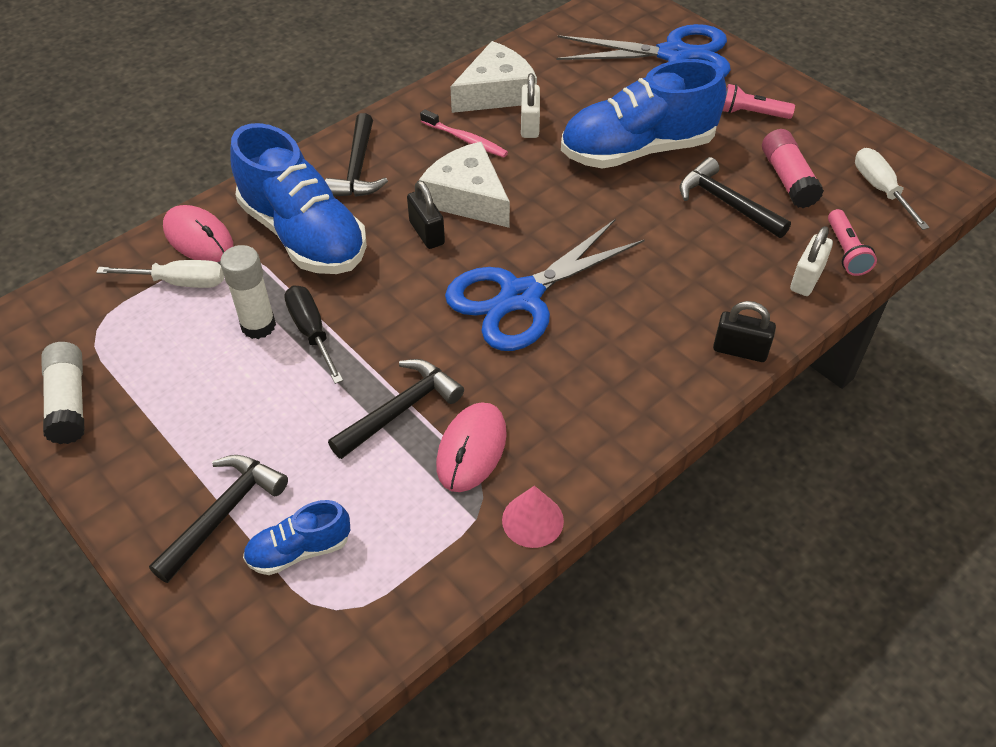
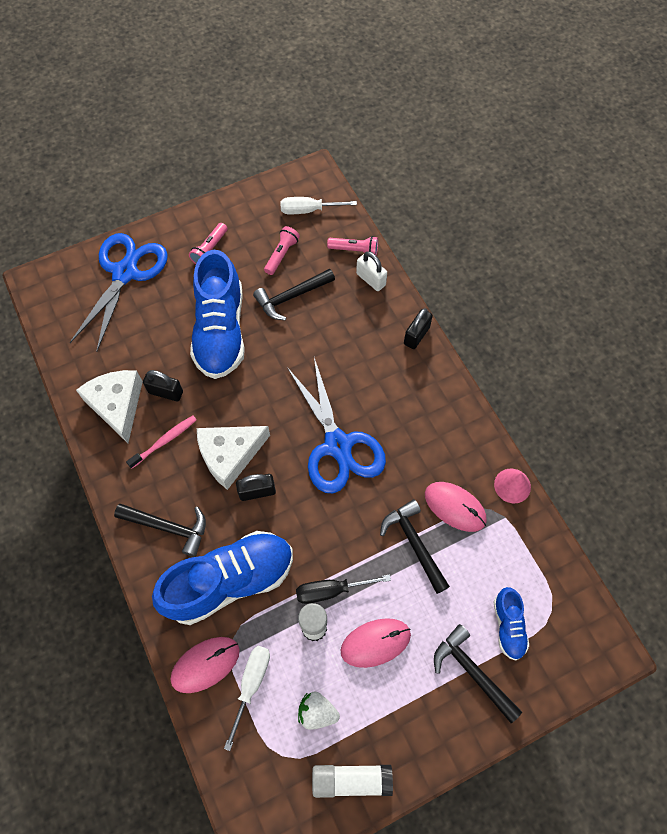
camera: 75 degrees left, 15 degrees up
white padlock [521,73,540,138] -> black padlock [143,370,183,401]
pink glue stick [762,129,824,208] -> pink flashlight [264,226,300,275]
none -> white strawberry [298,692,340,730]
none -> pink mouse [340,618,411,668]

